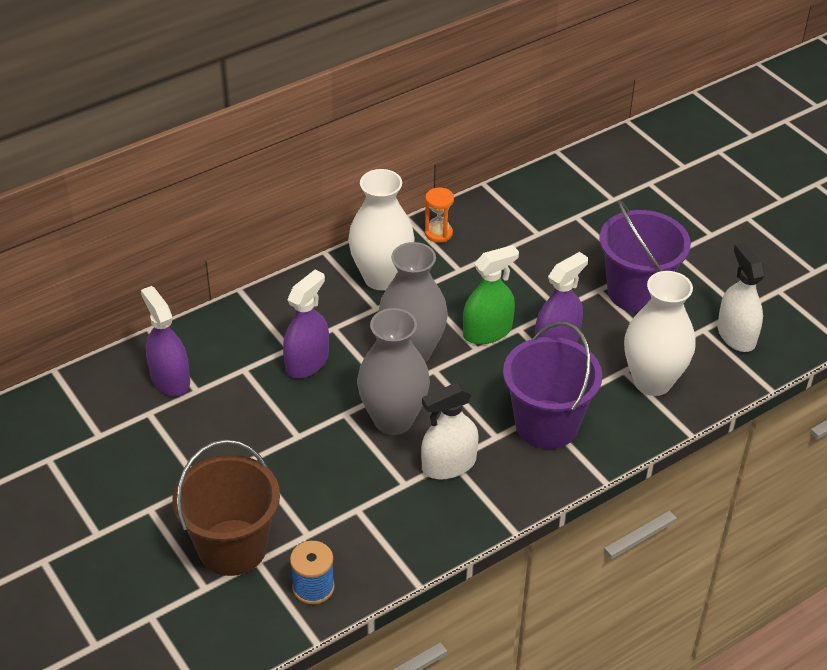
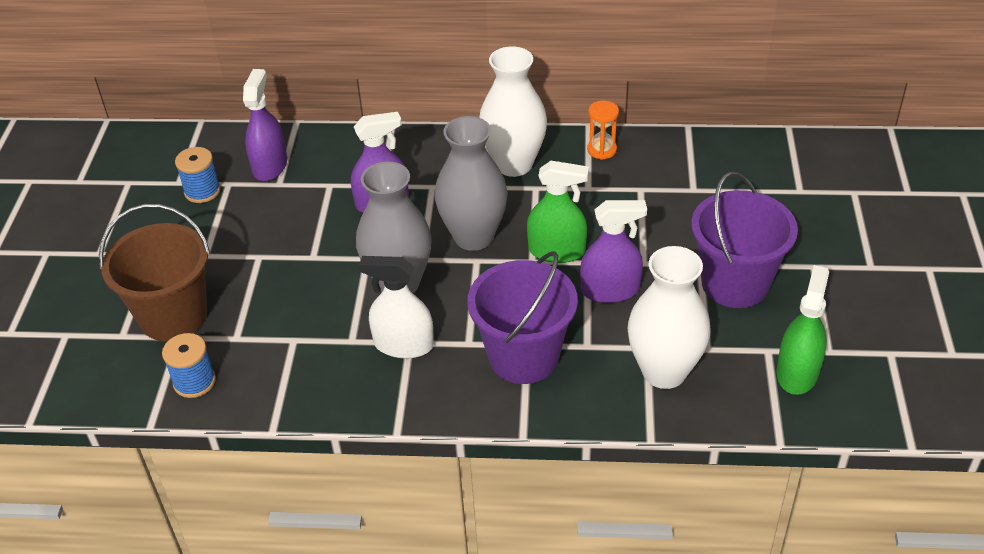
camera: 40 degrees right, 0 degrees up
white spray bottle [717,243,765,352] -> green spray bottle [776,265,829,395]
none -> blue spool [175,147,220,203]

